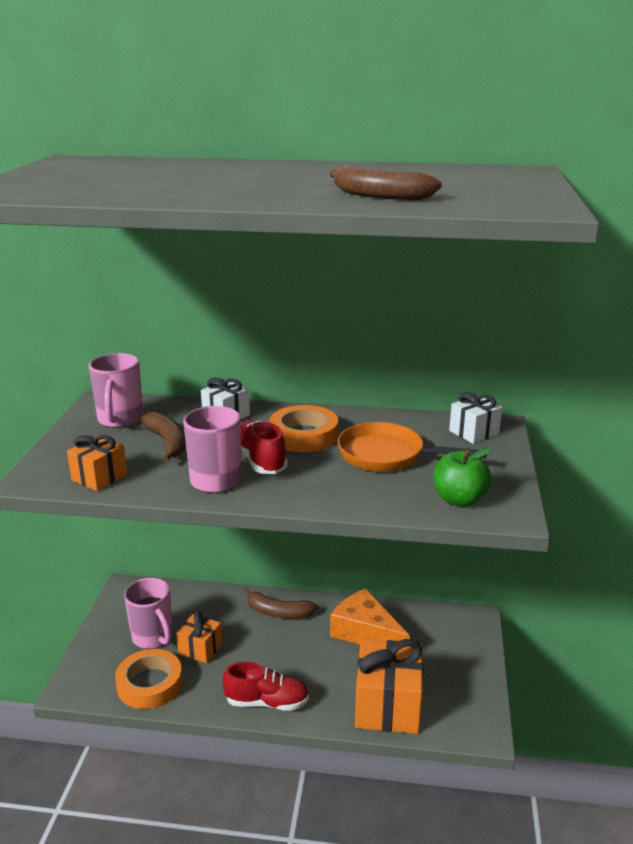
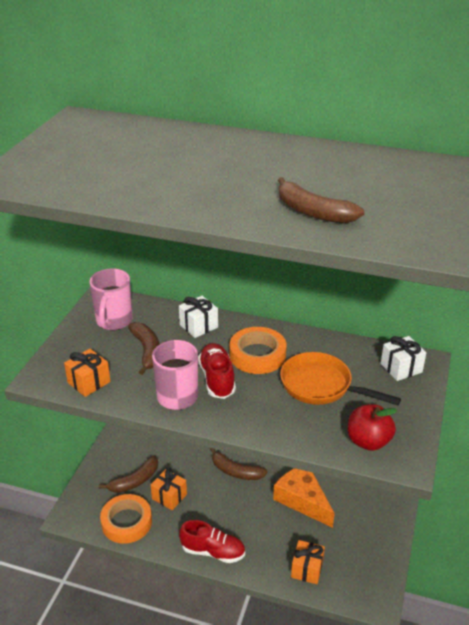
camera: 10 degrees right, 10 degrees up
pink mug [124,578,173,649] -> brown banana [99,456,158,493]
orange gift [355,639,423,734] -> orange gift [291,540,325,584], size x0.55
green apple [434,448,493,507] -> red apple [348,404,397,451]

